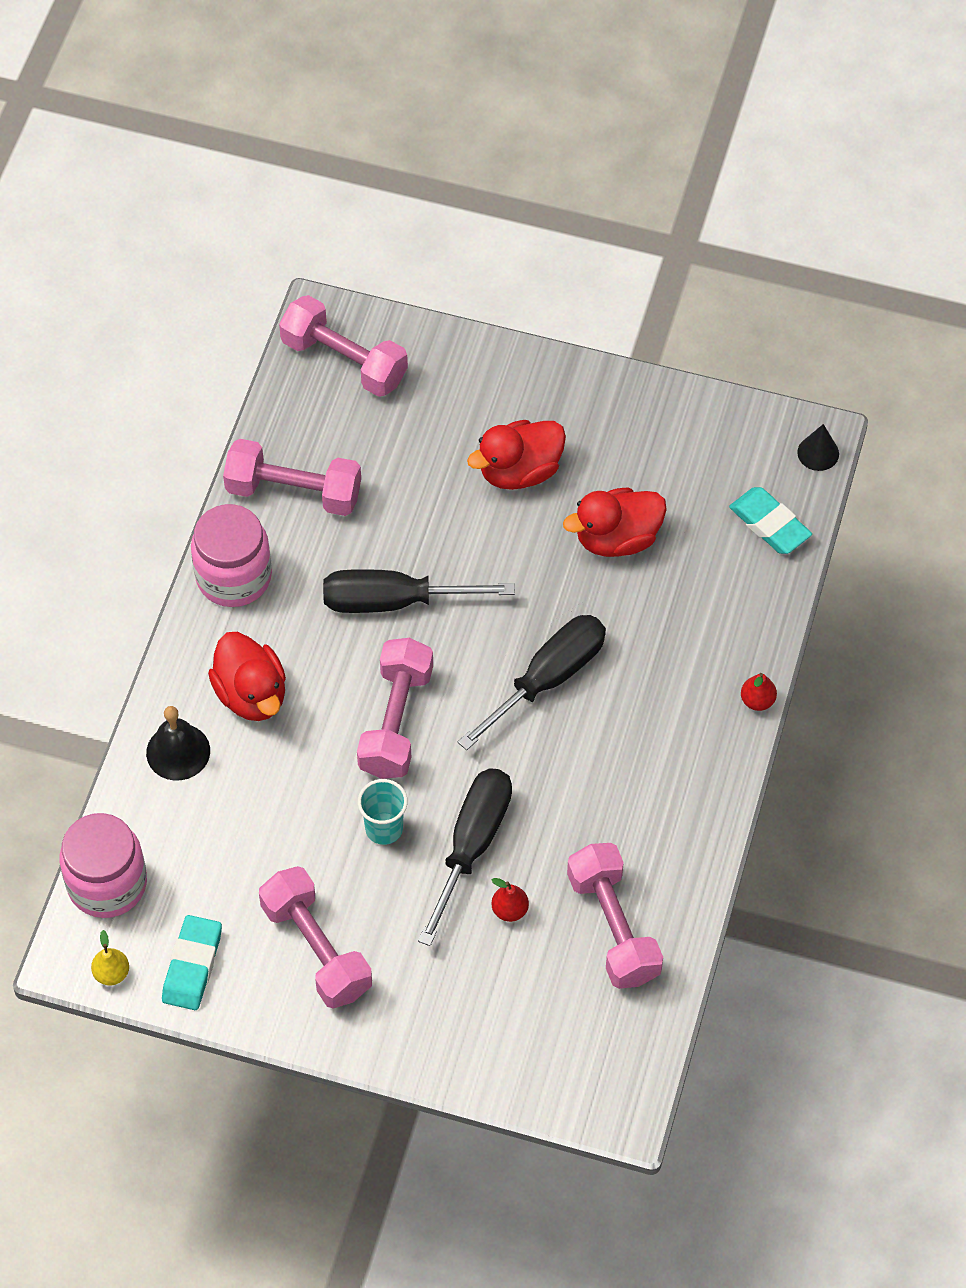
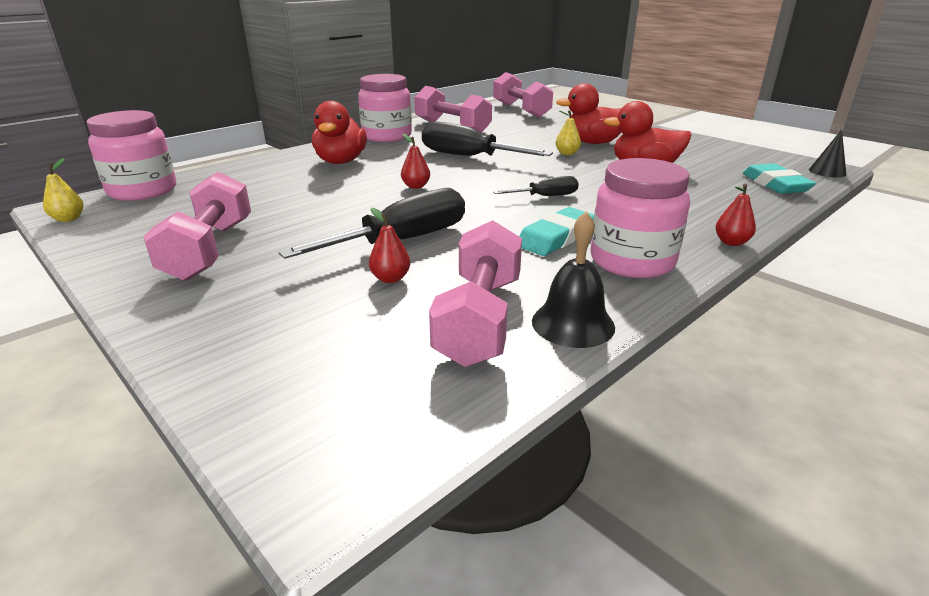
camera: 30 degrees right, 30 degrees down
black bell [146,706,210,780] -> black bell moved to [532,211,615,348]
turquoise eraser [162,915,222,1010] -> turquoise eraser moved to [519,207,594,256]
pink dumbbell [357,638,433,779] -> red pear [401,134,430,189]
turquoise cup [358,779,408,845] -> none
black screwdriver [458,615,606,750] -> black screwdriver [493,176,578,196], size x0.53
none -> yellow pear [555,110,581,155]
none -> pink jar [590,158,690,278]

